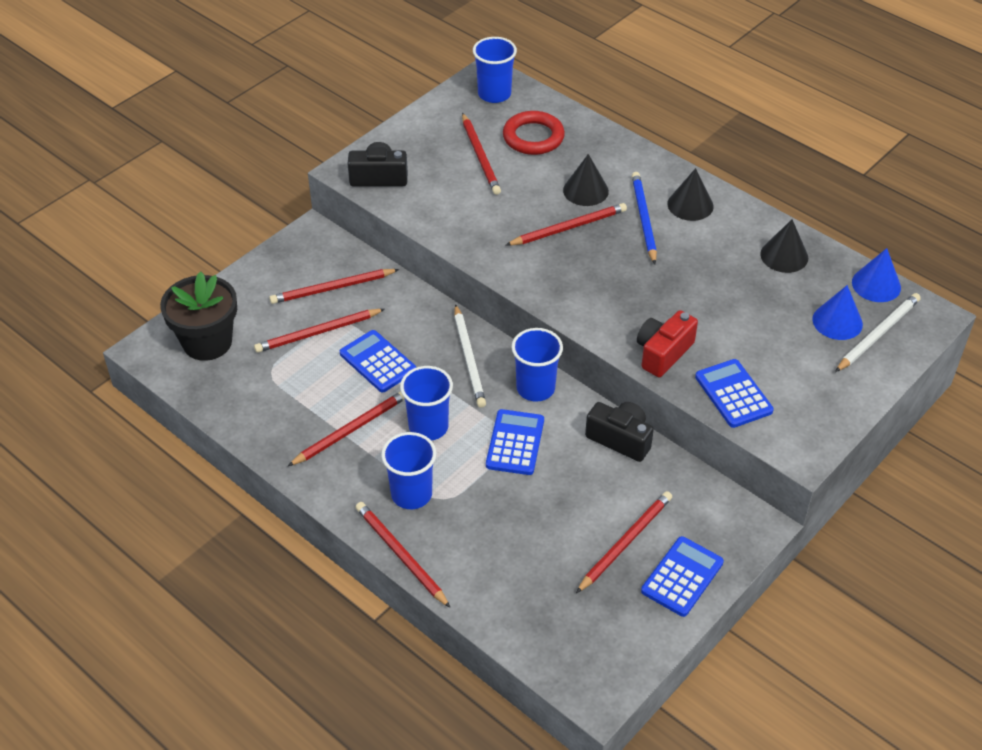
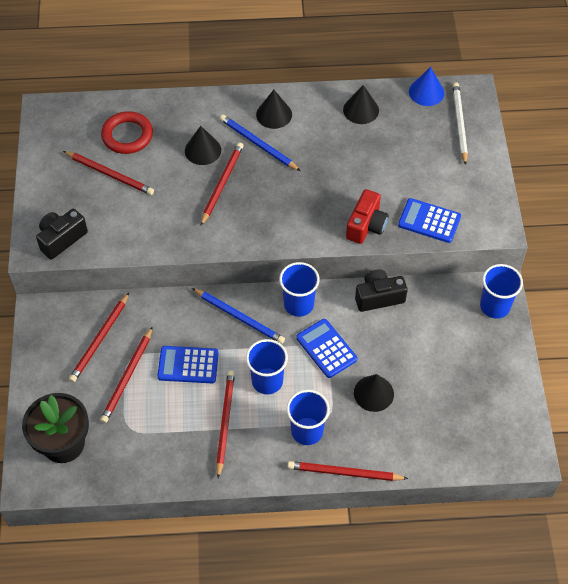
camera: 45 degrees left, 10 degrees up
white pencil [454,304,486,408] -> blue pencil [192,288,285,344]
blue cup [473,37,517,103] -> blue cup moved to [480,264,523,319]
red pencil [576,491,672,593] -> none
red camera [637,310,698,377] -> red camera turned 150 degrees counterclockwise [346,189,389,244]
blue calculator [641,536,724,617] -> none
blue cone [812,285,863,340] -> none
none -> black cone [354,374,394,412]

